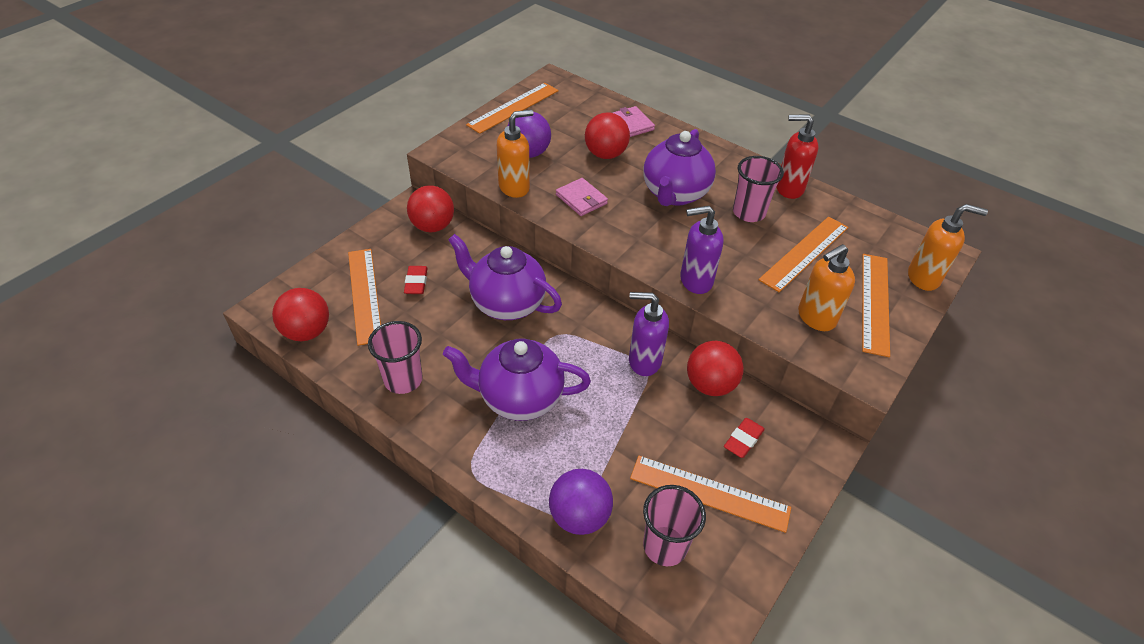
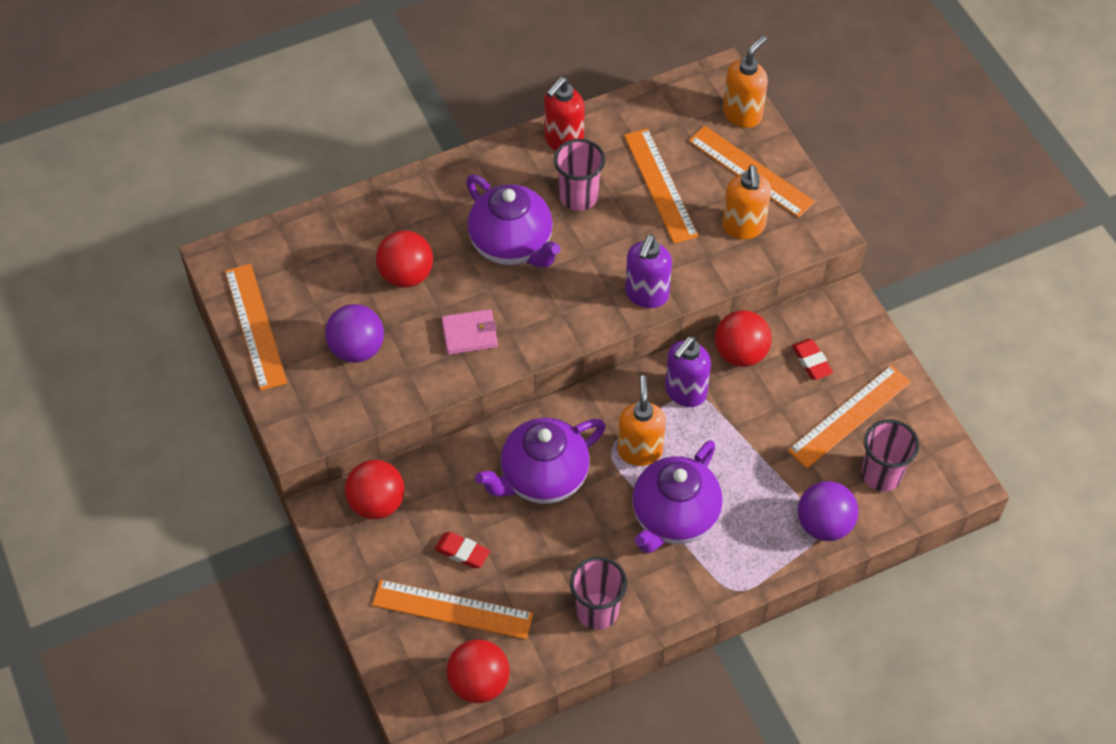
camera: 60 degrees left, 10 degrees up
orange soap dispenser [497,109,534,198] -> orange soap dispenser moved to [617,375,666,466]
pink wallet [613,106,655,137] -> none

